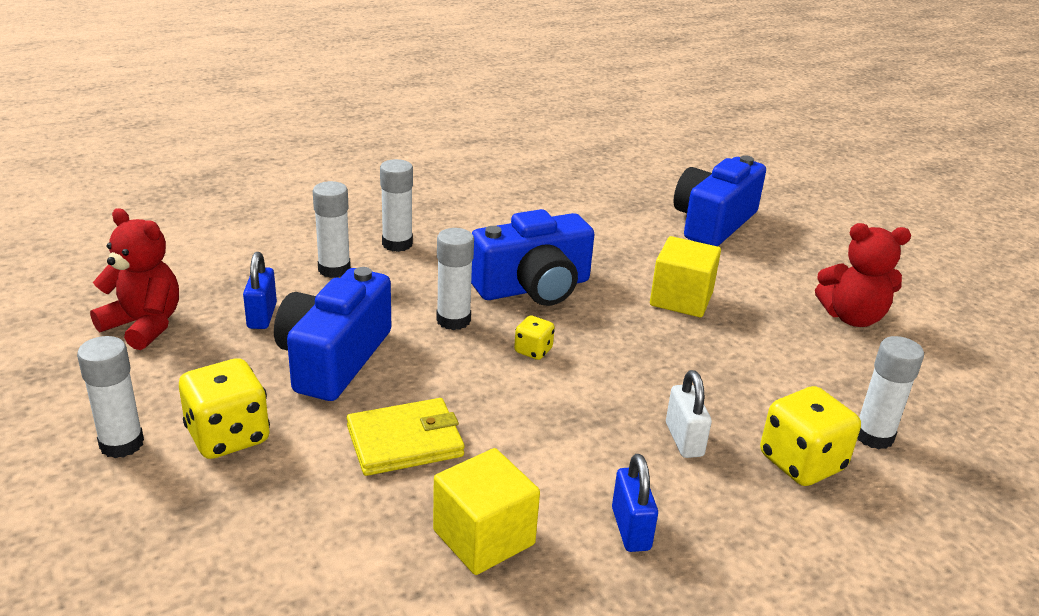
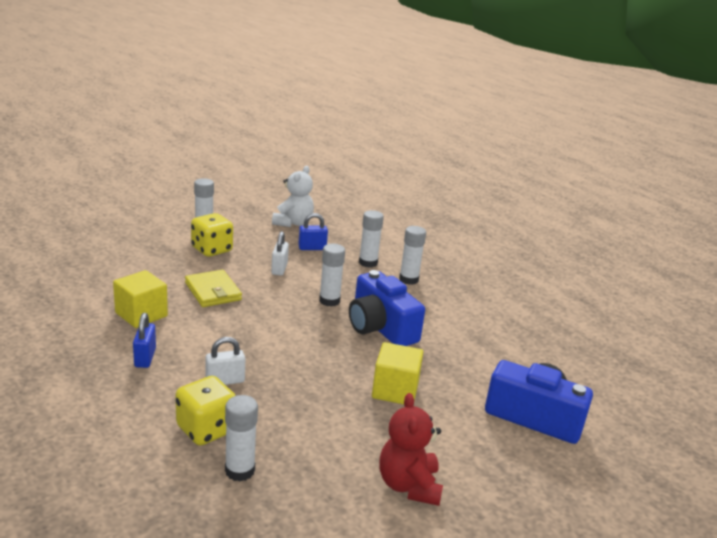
camera: 80 degrees right, 5 degrees down
red teddy bear [90,208,179,350] -> white teddy bear [272,166,314,227]
blue camera [274,267,391,401] -> white padlock [271,231,289,276]
yellow dice [514,315,555,360] -> none
blue padlock [612,454,658,552] -> blue padlock turned 75 degrees counterclockwise [133,313,156,368]

